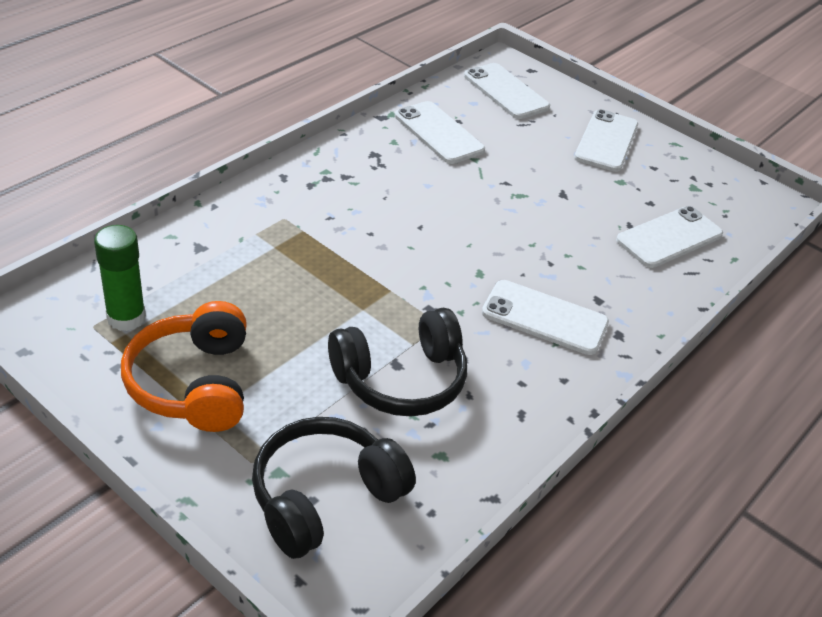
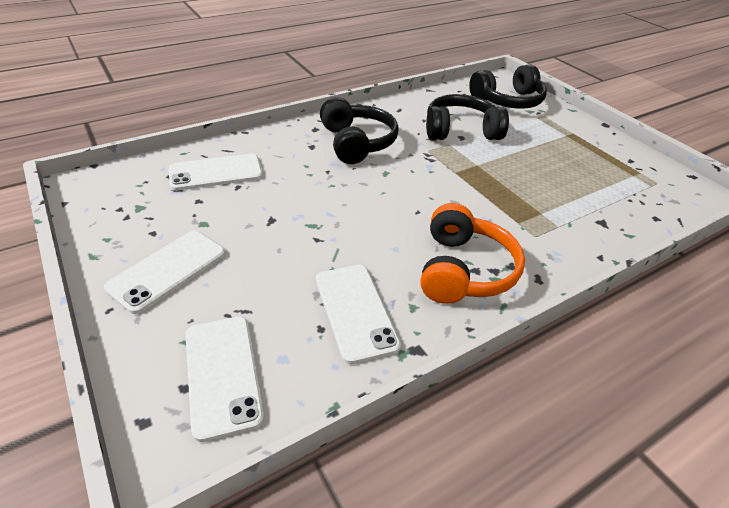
camera: 160 degrees left, 0 degrees up
green glue stick [94,225,146,331] -> none
orange headphones [121,301,247,432] -> orange headphones moved to [420,203,525,304]
white phone [482,280,609,355] -> black headphones [320,97,398,164]

